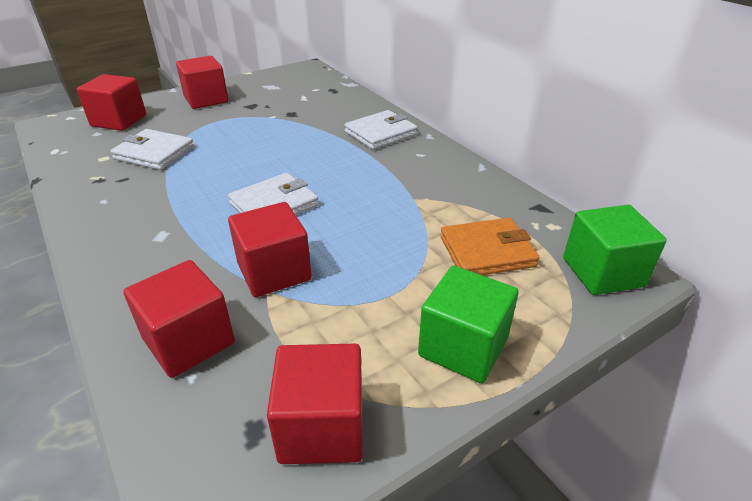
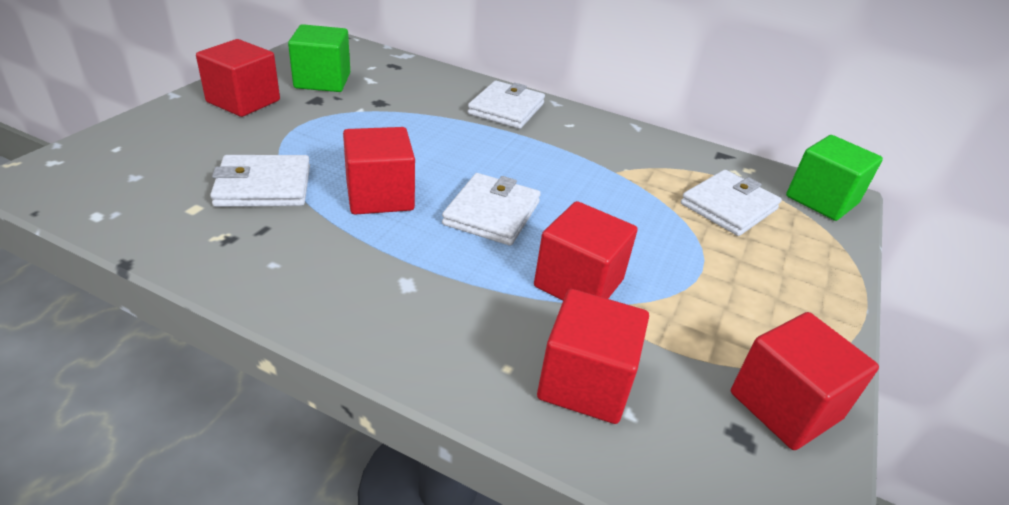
camera: 35 degrees left, 0 degrees up
red cube [77,74,146,131] -> red cube moved to [343,127,415,215]
green cube [418,266,519,383] -> green cube moved to [288,24,350,92]
orange wallet [440,218,540,275] -> white wallet [681,170,782,236]

